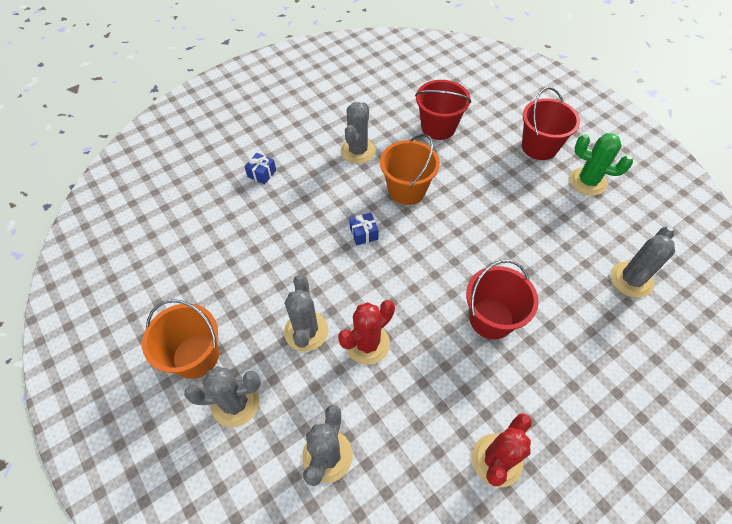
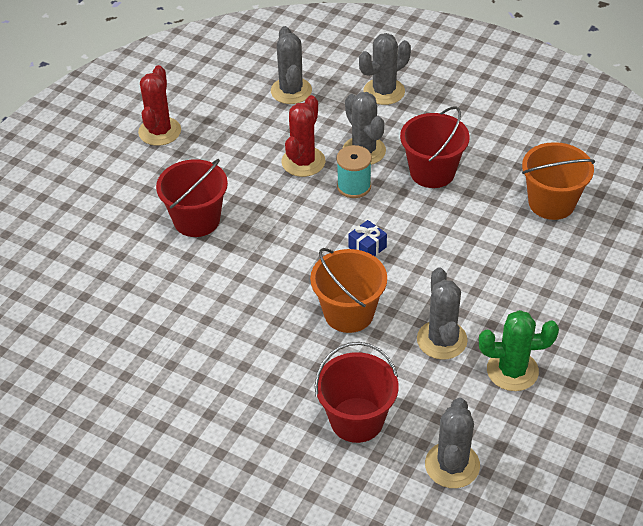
camera: 155 degrees right, 10 degrees down
orange bucket [142,299,219,379] -> orange bucket moved to [522,142,595,220]
blue gift [244,153,276,184] -> none
red bucket [522,87,580,160] -> red bucket moved to [400,106,470,188]
green cactus [570,133,633,196] -> green cactus moved to [479,310,559,391]
grey cactus [611,226,675,298] -> grey cactus moved to [425,397,480,488]
none -> turquoise spool [336,145,372,198]

